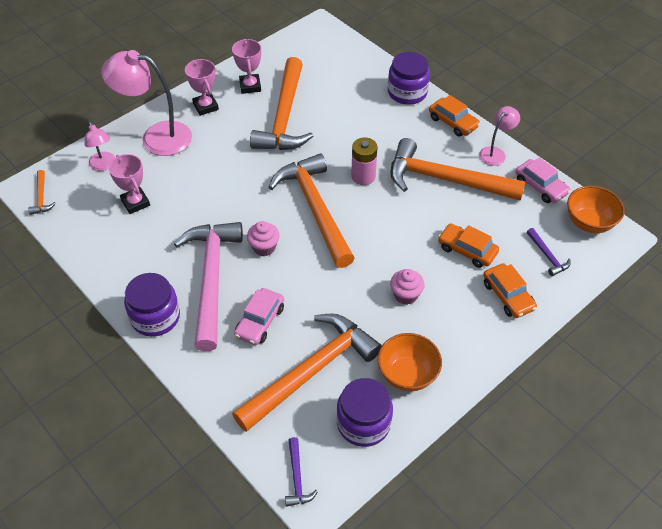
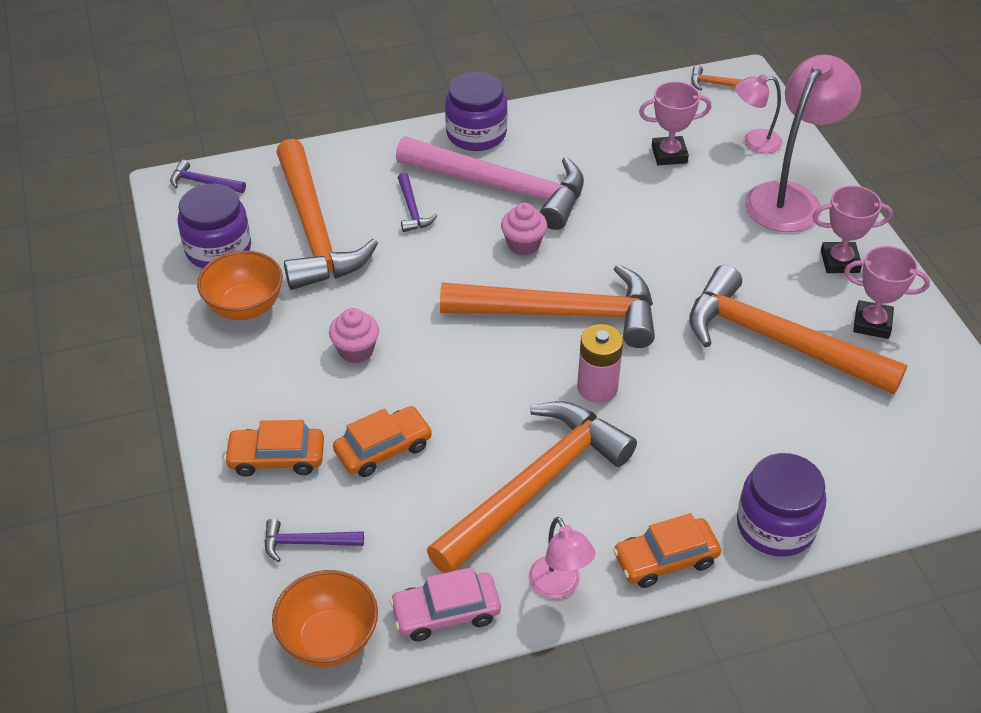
camera: 115 degrees right, 5 degrees down
pink car [234,288,284,345] -> purple hammer [398,173,437,232]

